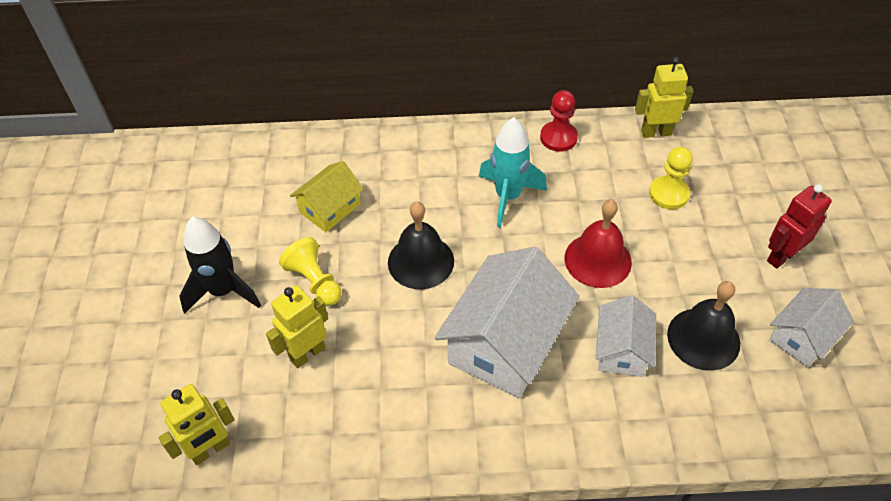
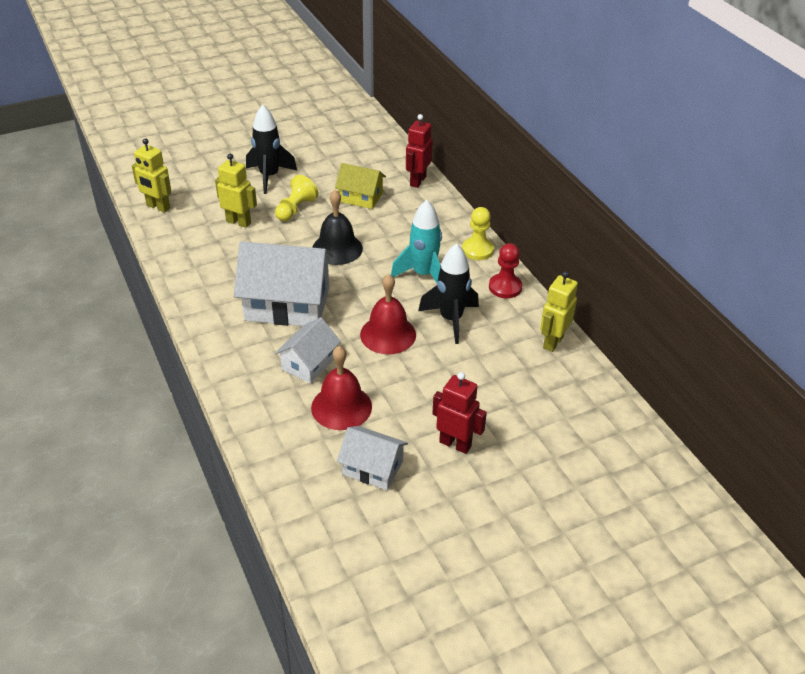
camera: 65 degrees right, 10 degrees down
white house [596,295,656,377] -> white house turned 45 degrees counterclockwise [275,317,341,383]
yellow robot [635,57,694,138] -> yellow robot turned 120 degrees counterclockwise [540,271,578,352]
yellow pawn [649,147,693,209] -> yellow pawn moved to [462,207,494,260]
black bell [667,281,740,371] -> red bell [311,346,372,430]
none -> red robot [406,114,433,188]
none -> black rocket [418,243,479,344]

